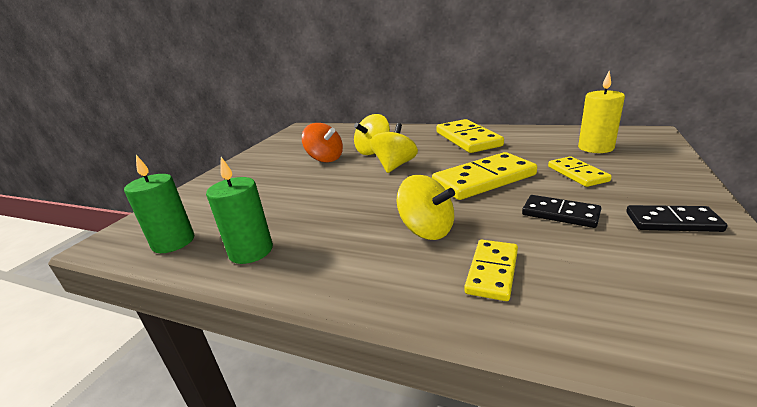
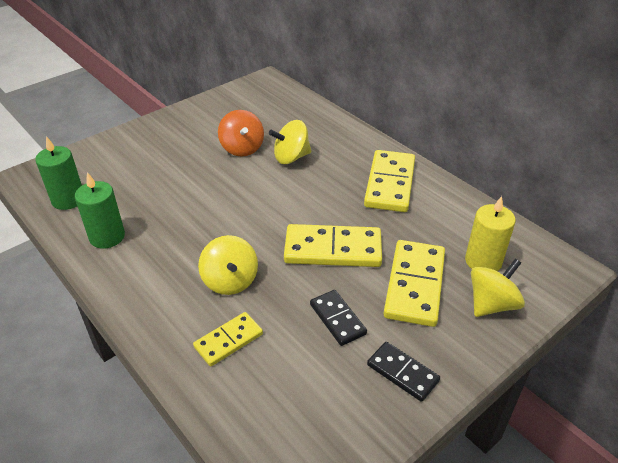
camera: 25 degrees right, 15 degrees up
yellow spinning top [370,123,418,173] -> yellow spinning top moved to [471,259,525,317]
yellow domino [548,156,612,187] -> yellow domino [384,240,445,327], size x1.73

